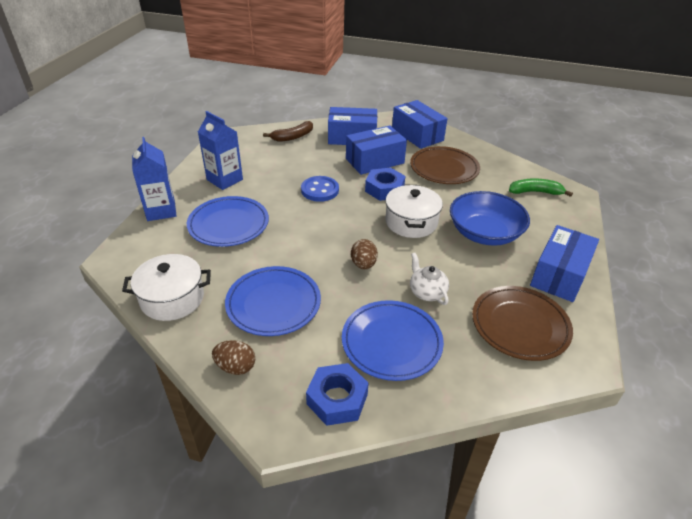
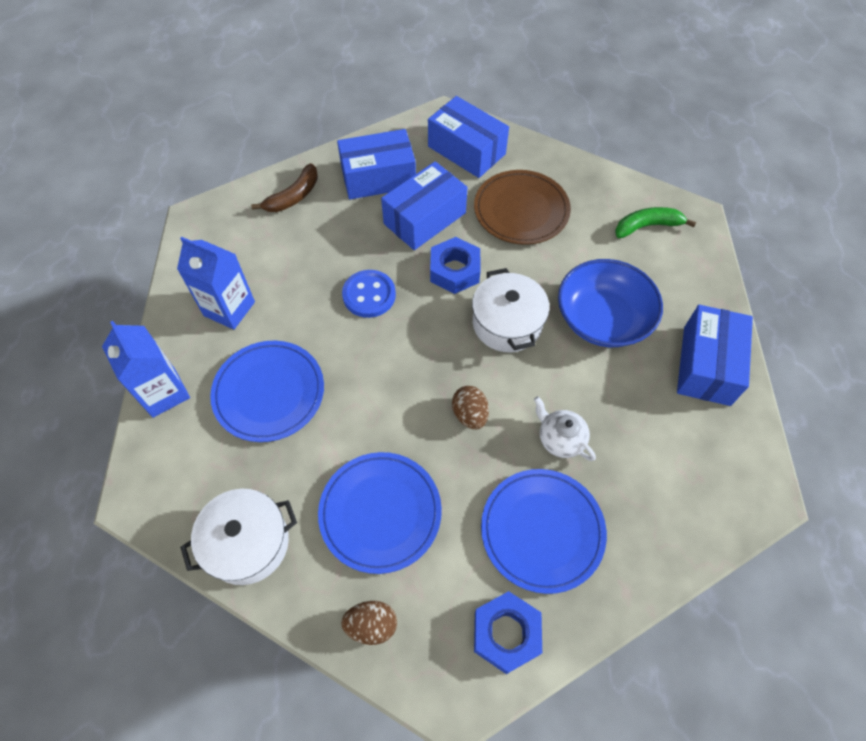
camera: 15 degrees left, 20 degrees up
brown plate [472,286,573,361] -> none

